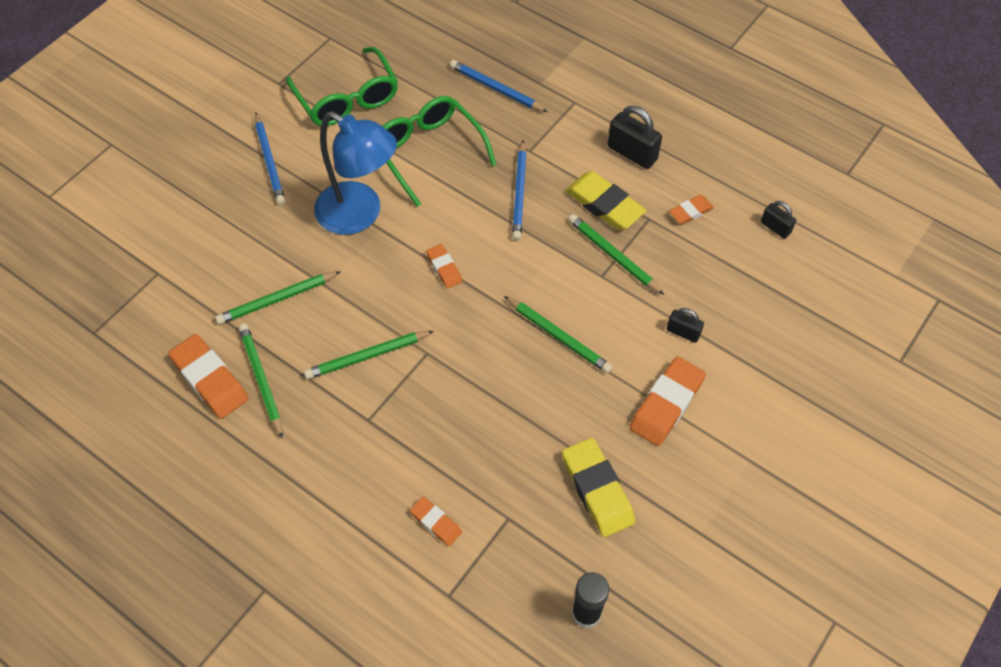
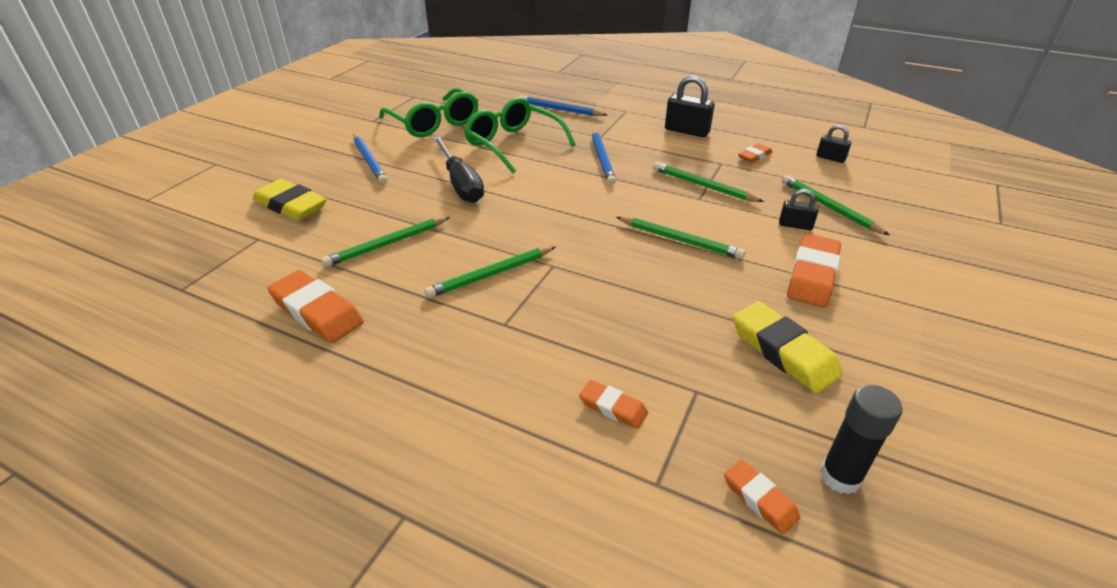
camera: 10 degrees left, 20 degrees down
green pencil [238,323,283,439] -> green pencil moved to [782,175,890,235]
blue lamp [314,111,397,235] -> black screwdriver [433,136,484,203]
orange eraser [426,244,462,289] -> orange eraser moved to [724,459,800,534]
yellow eraser [565,171,646,230] -> yellow eraser moved to [253,179,327,221]

